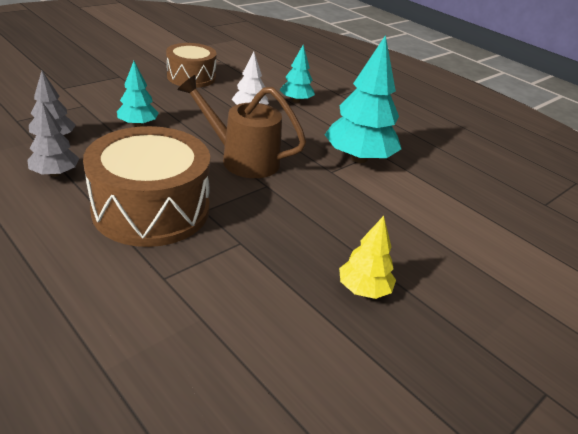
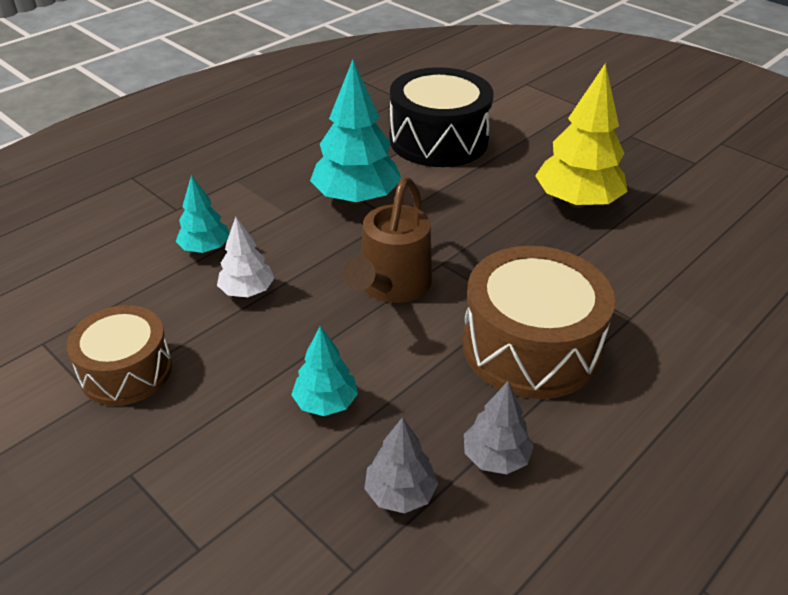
camera: 90 degrees left, 5 degrees up
yellow tree [339,216,396,299] -> yellow tree [535,63,628,208], size x1.84
none -> black drum [389,67,494,167]

